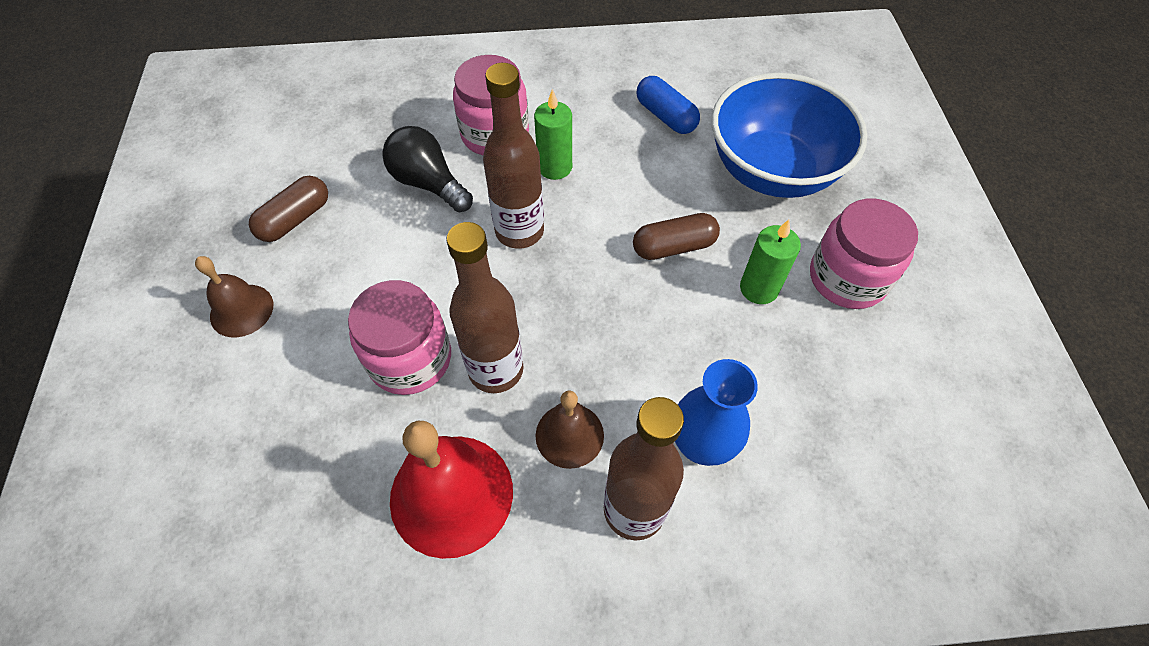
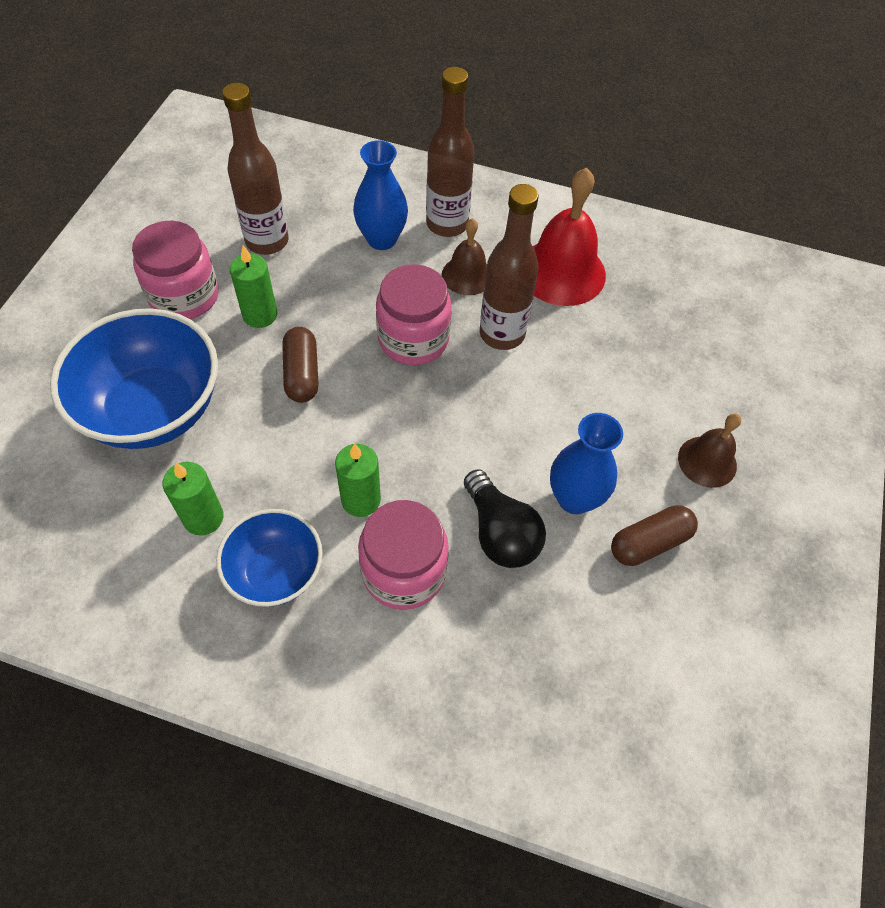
camera: 160 degrees left, 0 degrees up
pink jar [348,280,451,395] -> pink jar moved to [376,264,452,365]
brown bottle [483,63,544,249] -> brown bottle moved to [222,83,288,255]
brown capsule [633,213,720,260] -> brown capsule turned 75 degrees clockwise [282,327,319,403]
blue capsule [637,76,700,134] -> green candle [163,462,224,535]
none -> blue bowl [216,509,323,607]
none -> blue vase [550,413,623,514]

